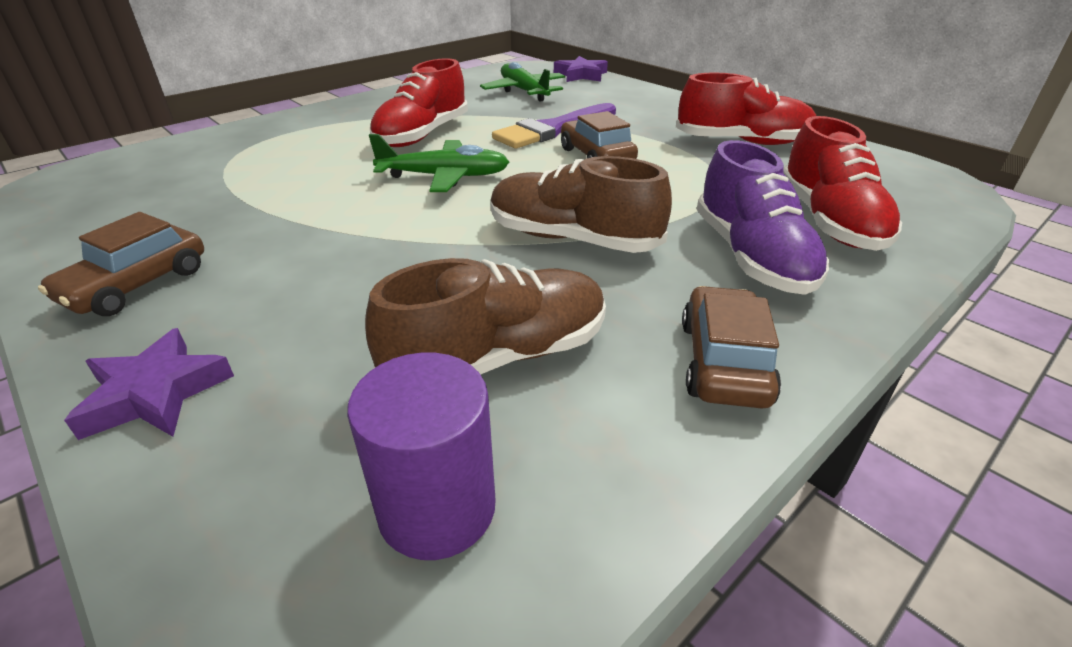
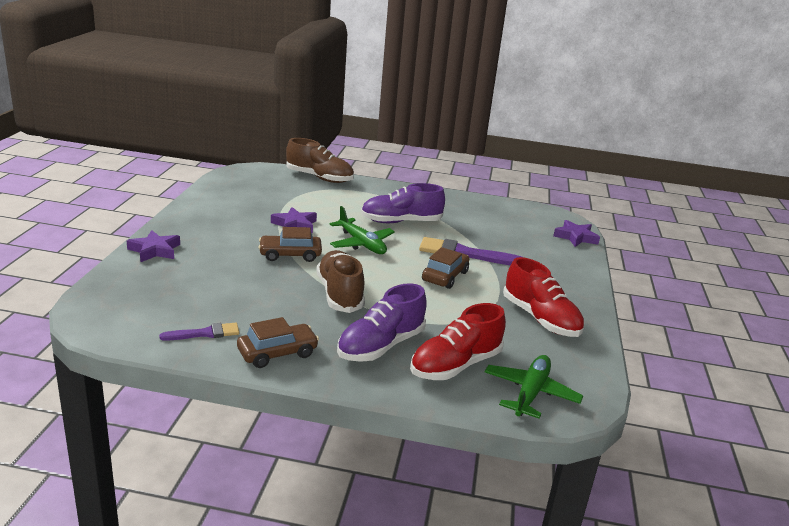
camera: 50 degrees right, 10 degrees down
brown car [38,212,204,316] -> brown car moved to [258,227,322,262]
purple cylinder [347,353,496,560] -> none
brown shoe [365,258,606,375] -> brown shoe moved to [286,138,354,183]
red shoe [370,58,468,147] -> purple shoe [361,183,445,223]
green plane [480,62,565,102] -> green plane moved to [485,355,583,418]
none -> purple brush [159,323,239,341]
none -> purple star [271,207,317,233]

